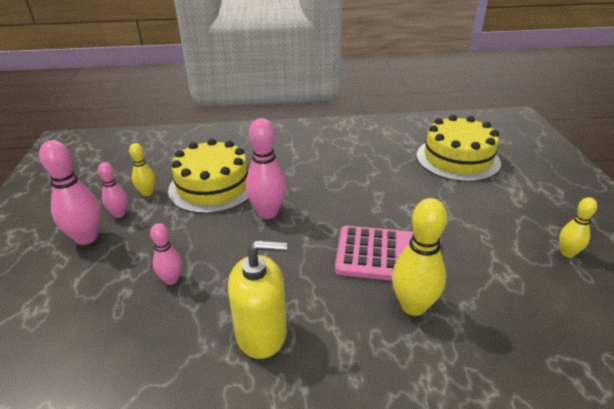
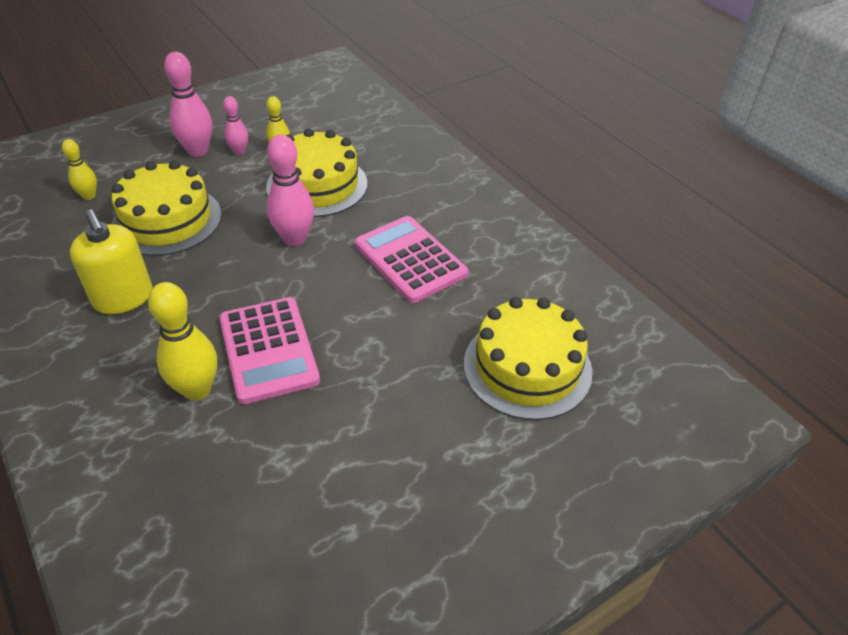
camera: 60 degrees right, 10 degrees up
pink bowling pin [150,223,182,285] -> yellow cake [111,160,222,256]
yellow bowling pin [559,197,597,258] -> yellow bowling pin moved to [62,139,97,200]
none -> pink calculator [355,216,468,303]

